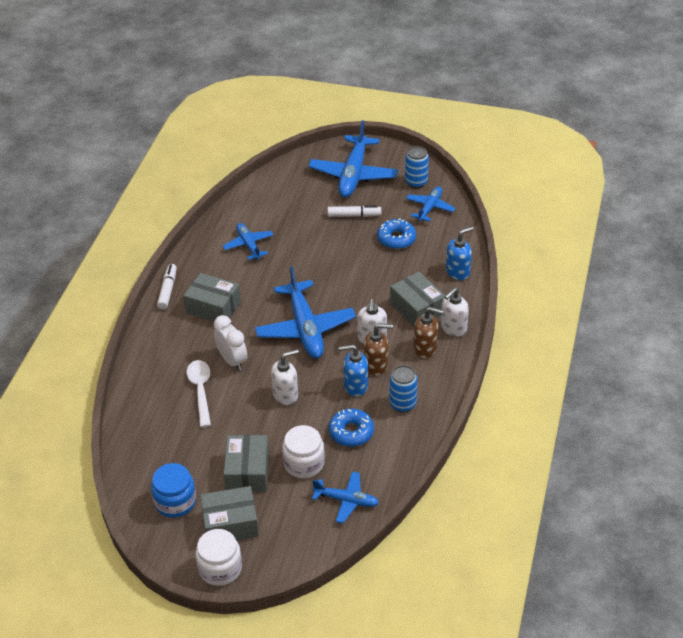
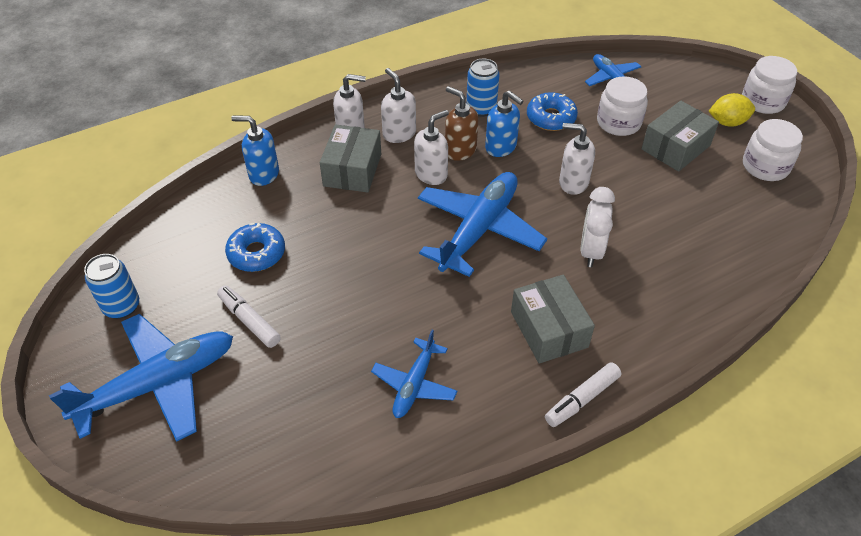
camera: 135 degrees left, 5 degrees up
blue jar [151,463,196,518] -> white jar [743,119,803,181]
white spoon [187,360,211,427] -> none
grey box [200,486,259,540] -> yellow lemon [709,93,755,127]
blue plane [406,186,455,222] -> none
brown soap dispenser [414,307,444,358] -> white soap dispenser [381,68,416,143]

